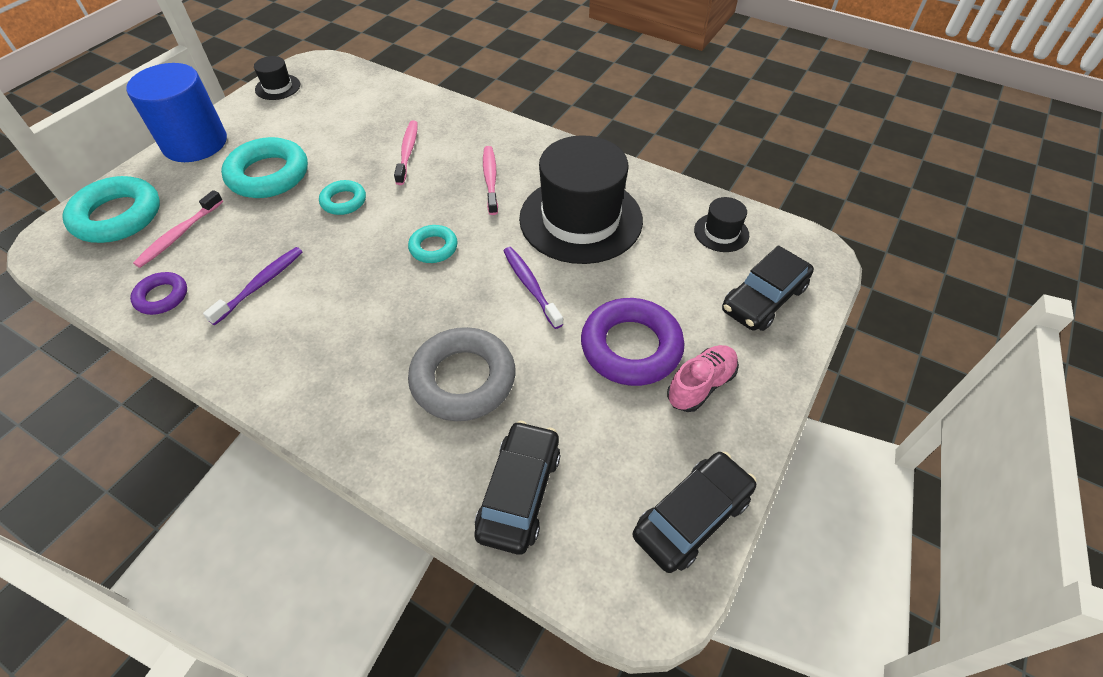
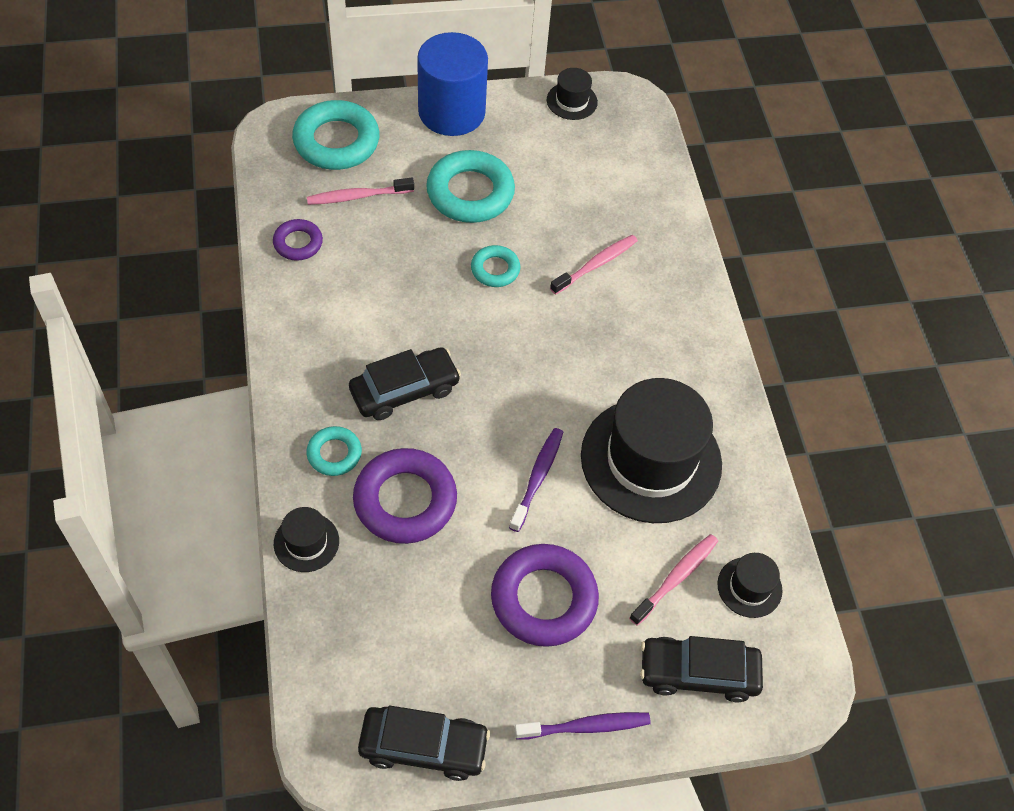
camera: 45 degrees right, 5 degrees up
purple toothbrush [203,247,303,325] -> purple toothbrush moved to [514,712,651,740]
turquoise ring [408,225,458,263] -> turquoise ring moved to [306,426,362,476]
grey ring [408,327,516,421] -> purple ring [353,448,457,544]
black car [474,421,561,555] -> black car moved to [349,347,461,420]
pink toothbrush [483,146,498,215] -> pink toothbrush moved to [629,534,718,626]
pink shoe [667,345,739,412] -> none
none -> black hat [274,507,339,572]

